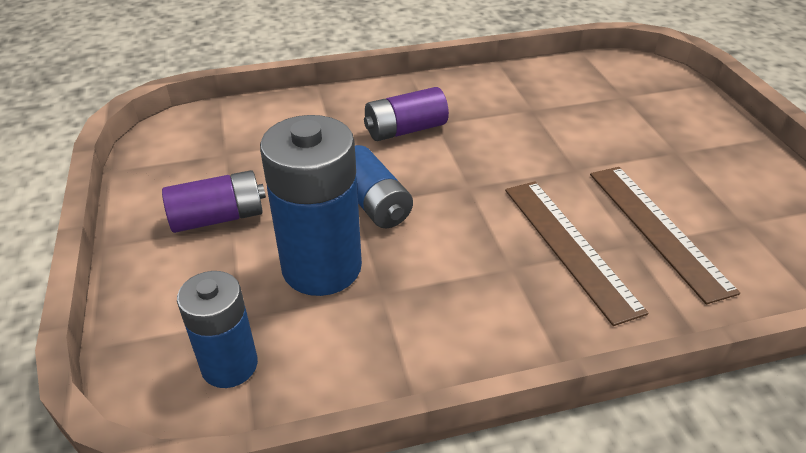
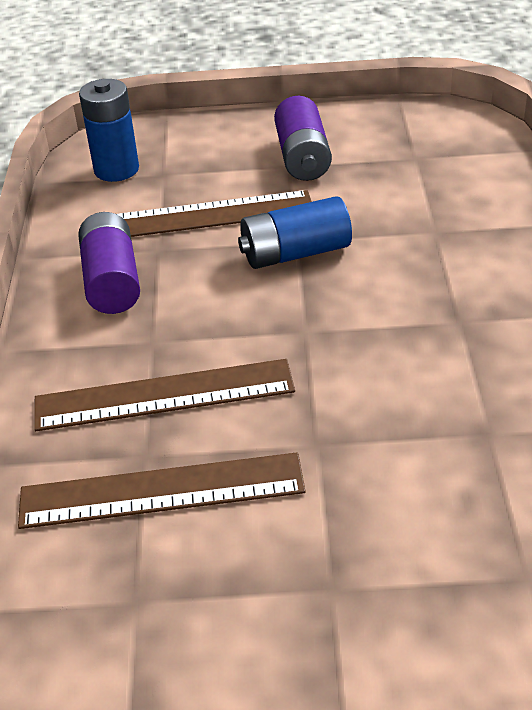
camera: 105 degrees right, 0 degrees up
blue battery [260,115,362,296] -> brown ruler [117,190,312,237]
purple battery [364,87,449,141] -> purple battery moved to [78,212,140,314]

